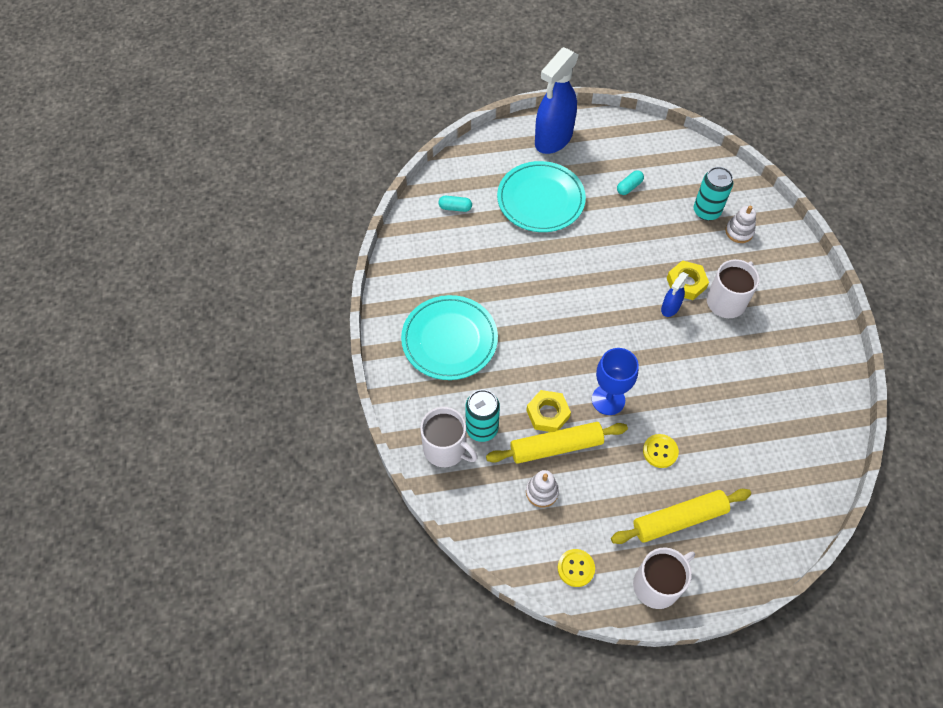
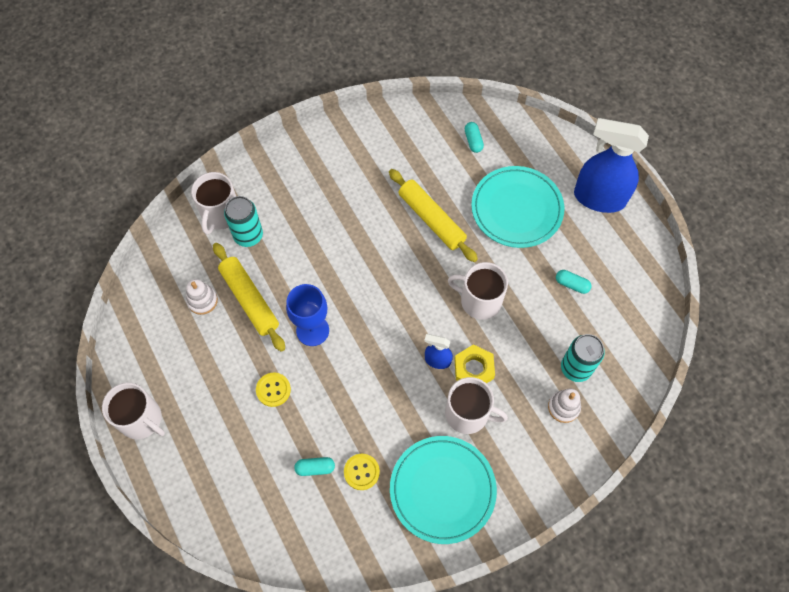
camera: 70 degrees right, 5 degrees up
turquoise plate [401,295,498,380] -> turquoise plate moved to [390,436,497,544]
yellow nut [526,390,571,432] -> none
yellow button [558,549,595,587] -> yellow button moved to [344,454,380,490]
yellow rolling pin [611,489,751,544] -> yellow rolling pin moved to [389,169,478,262]
none -> turquoise capsule [294,457,335,476]
none -> white mug [448,262,508,320]

